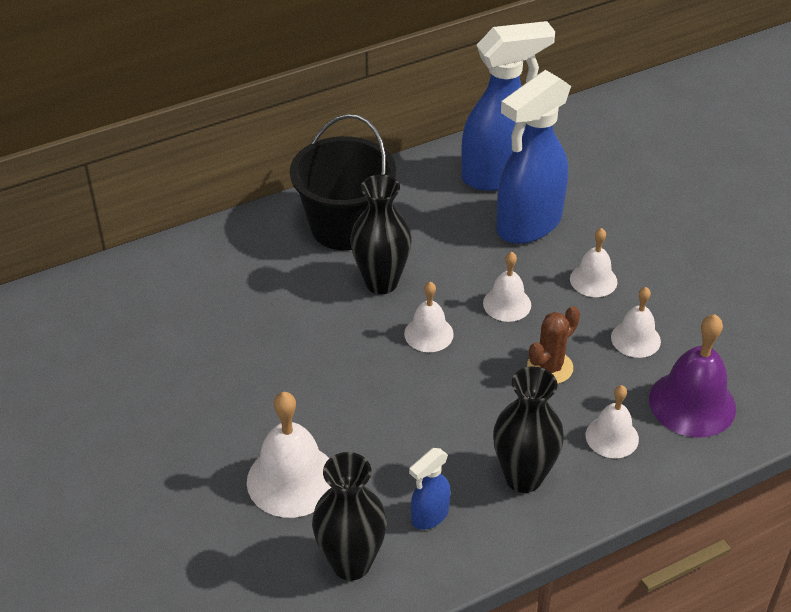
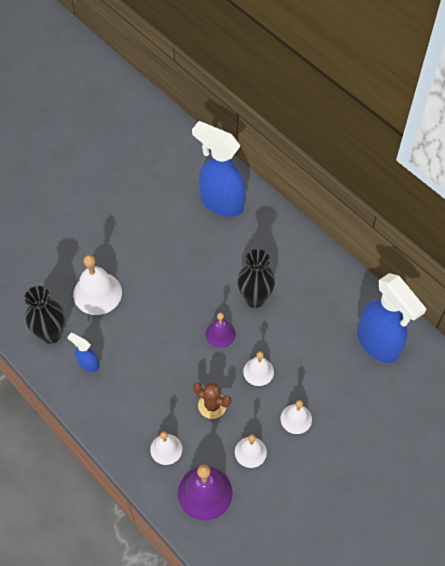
camera: 75 degrees right, 15 degrees up
black bucket [290,114,396,250] -> none
white bell [404,282,454,352] -> purple bell [206,313,236,348]
black vase [493,367,564,493] -> none
blue spray bottle [496,70,571,244] -> blue spray bottle moved to [192,121,246,217]

